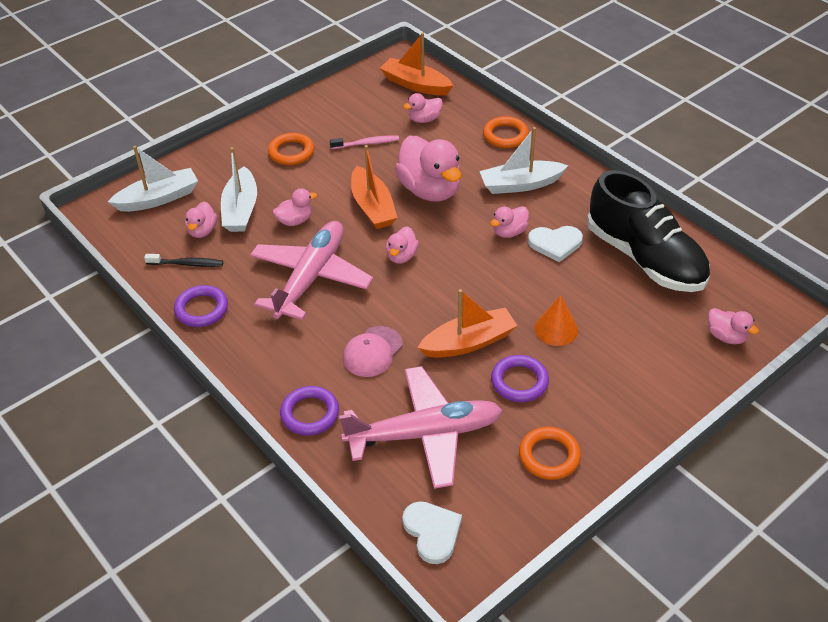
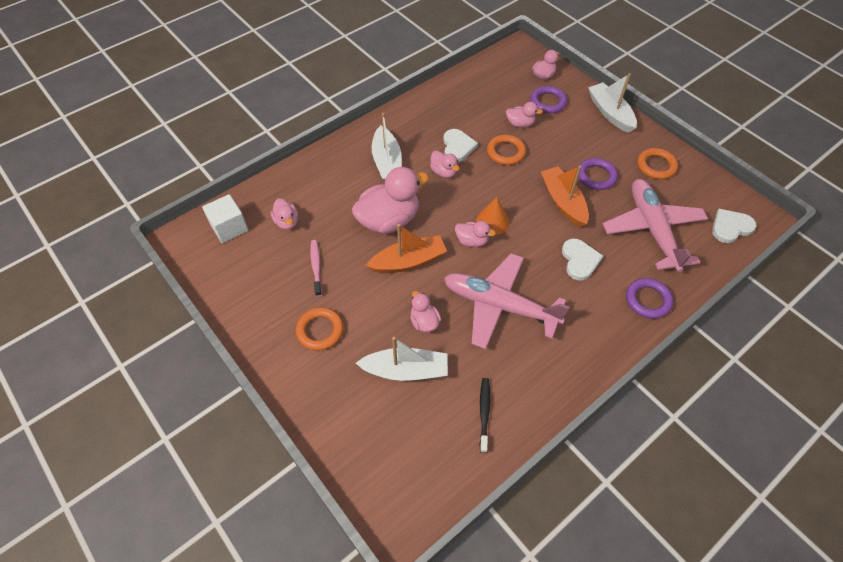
camera: 90 degrees left, 10 degrees up
white boat [108,146,198,212] -> white boat moved to [588,73,637,133]
purple ring [174,285,228,327] -> purple ring moved to [530,86,567,113]
pink duck [185,201,217,238] -> pink duck moved to [506,102,543,128]
pink cap [343,326,403,377] -> white heart [562,238,603,281]
orange boat [380,33,454,96] -> white cube [202,194,248,243]
orange ring [483,116,529,148] -> orange ring moved to [487,135,526,165]
orange cone [535,295,578,346] -> orange cone moved to [476,197,510,235]
black shoe [587,170,710,292] -> none

